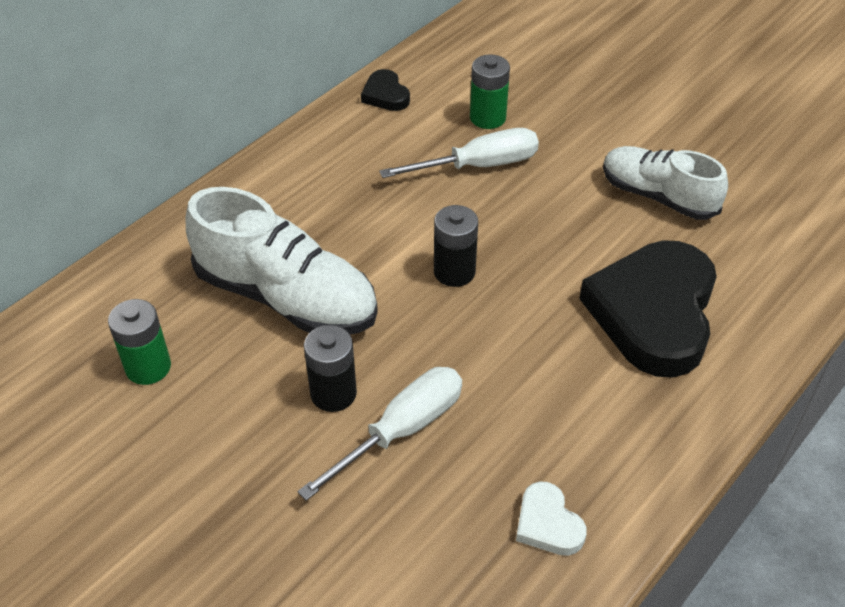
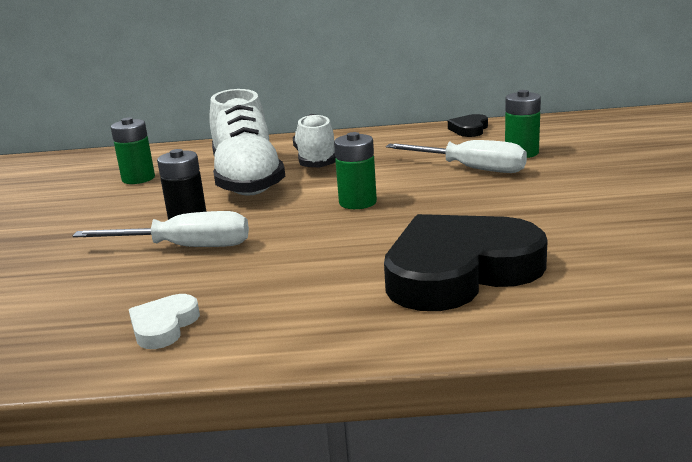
camera: 50 degrees right, 25 degrees down
black battery [434,205,478,287] -> green battery [334,132,377,209]
white shoe [603,146,728,220] -> white shoe moved to [293,114,336,167]

